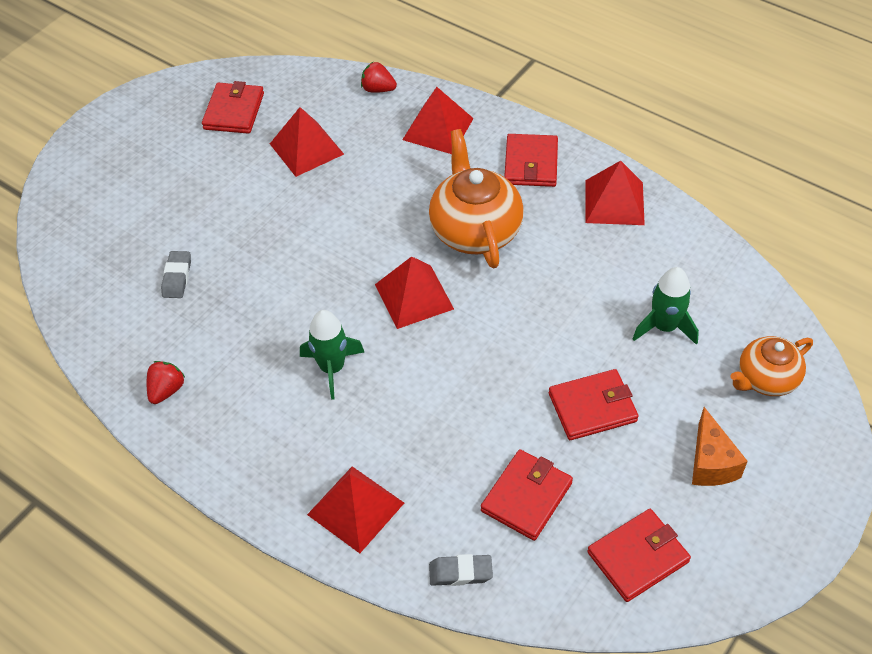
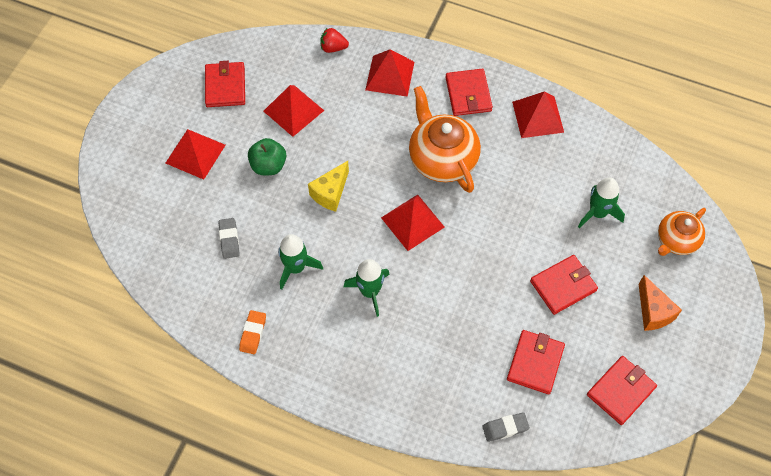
camera: 15 degrees left, 10 degrees up
red strawberry [147,361,185,404] -> orange eraser [239,310,266,354]
red pyramid [307,466,404,553] -> red pyramid moved to [166,129,225,180]
none -> green apple [248,138,286,175]
none -> green rocket [278,234,323,290]
none -> yellow cheese [308,161,349,212]

